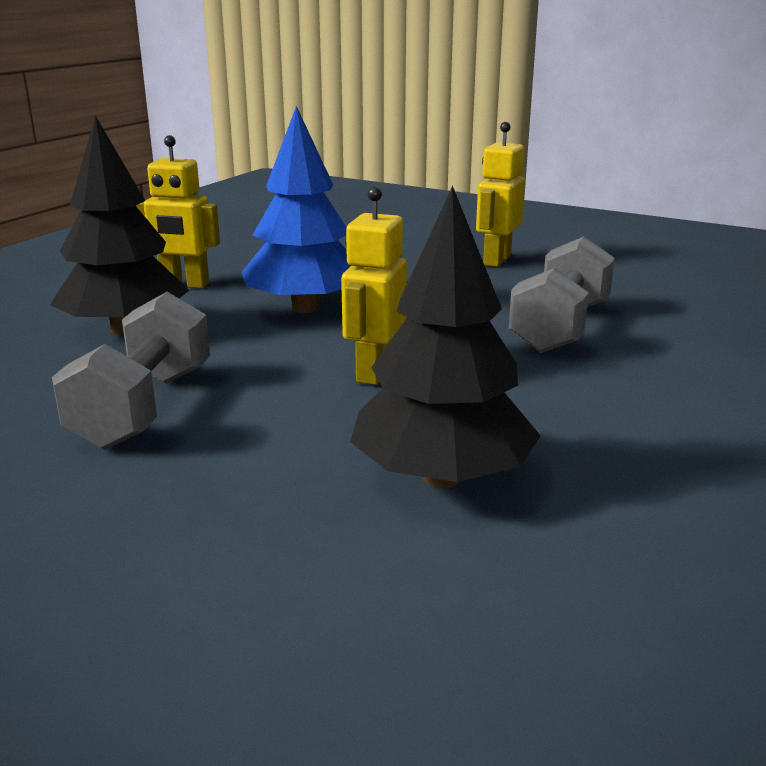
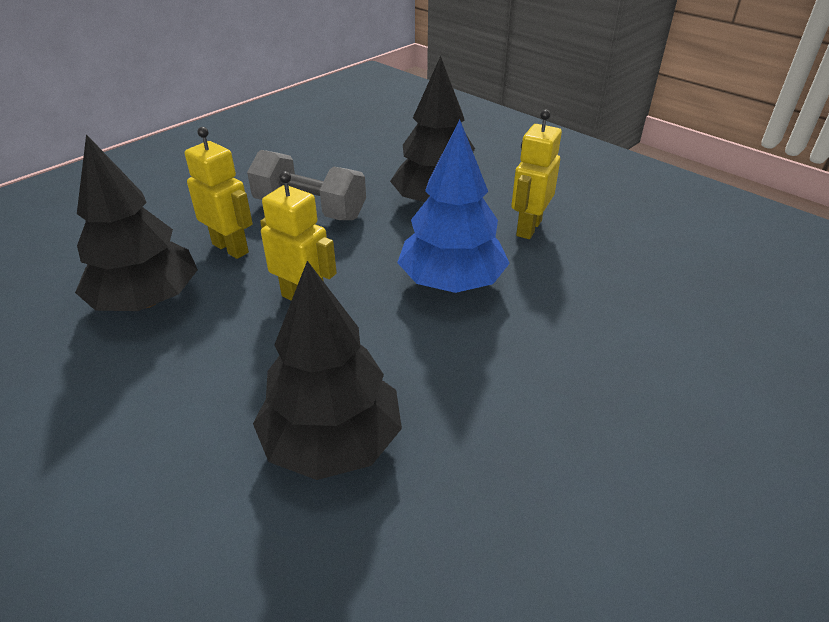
camera: 105 degrees right, 15 degrees up
yellow robot [476,122,525,267] -> yellow robot moved to [185,127,253,259]
grey dumbbell [509,236,615,353] -> black tree [253,261,402,480]

